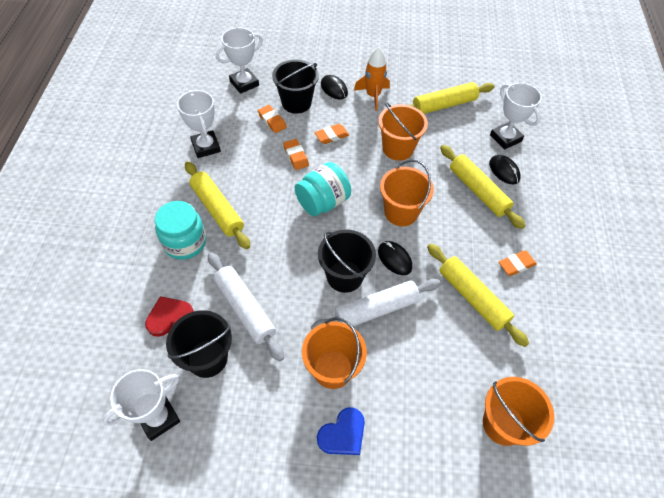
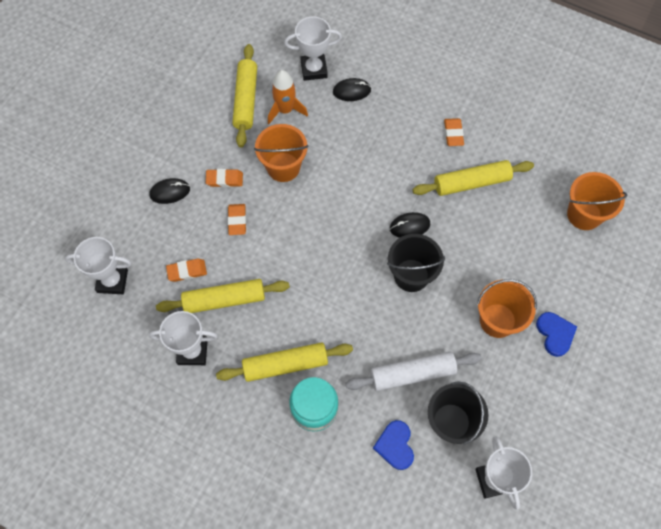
camera: 65 degrees left, 10 degrees up
red heart [145,296,194,337] -> blue heart [373,420,414,470]
white trophy [216,27,263,94] -> white trophy turned 75 degrees counterclockwise [65,237,131,294]
black bucket [272,60,319,114] -> none
orange eraser [283,139,309,170] -> orange eraser moved to [206,169,243,187]
turquoise jar [295,162,351,216] -> none
white rolling pin [311,279,441,329] -> none
orange rocket [354,47,390,111] -> orange rocket moved to [268,70,308,124]
orange bucket [380,159,434,226] -> none
yellow rolling pin [440,145,525,229] -> yellow rolling pin moved to [156,279,290,313]

